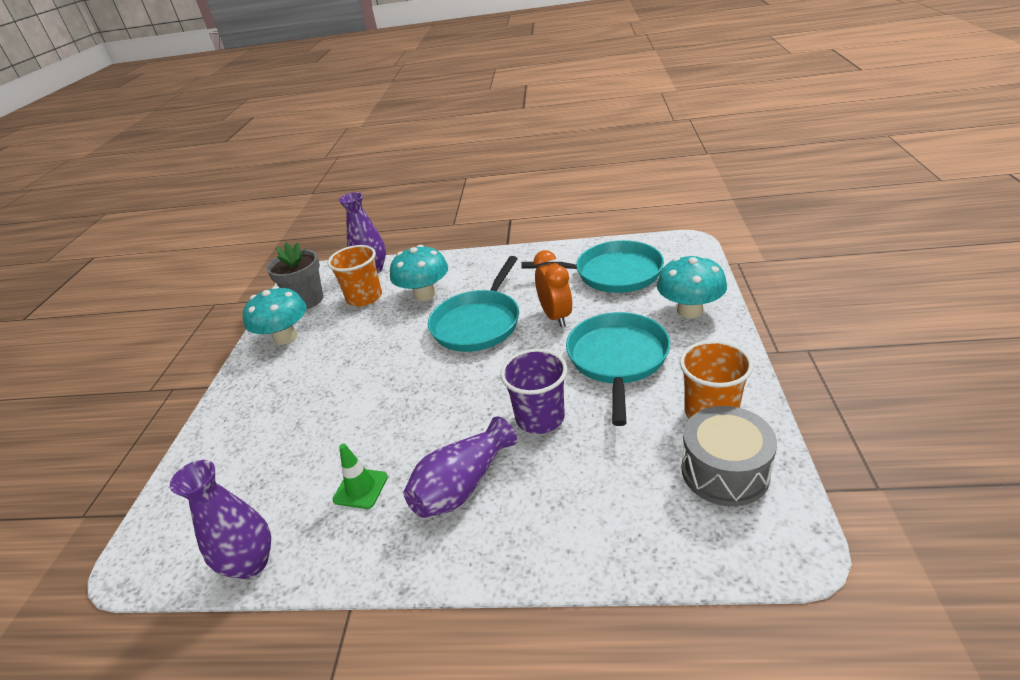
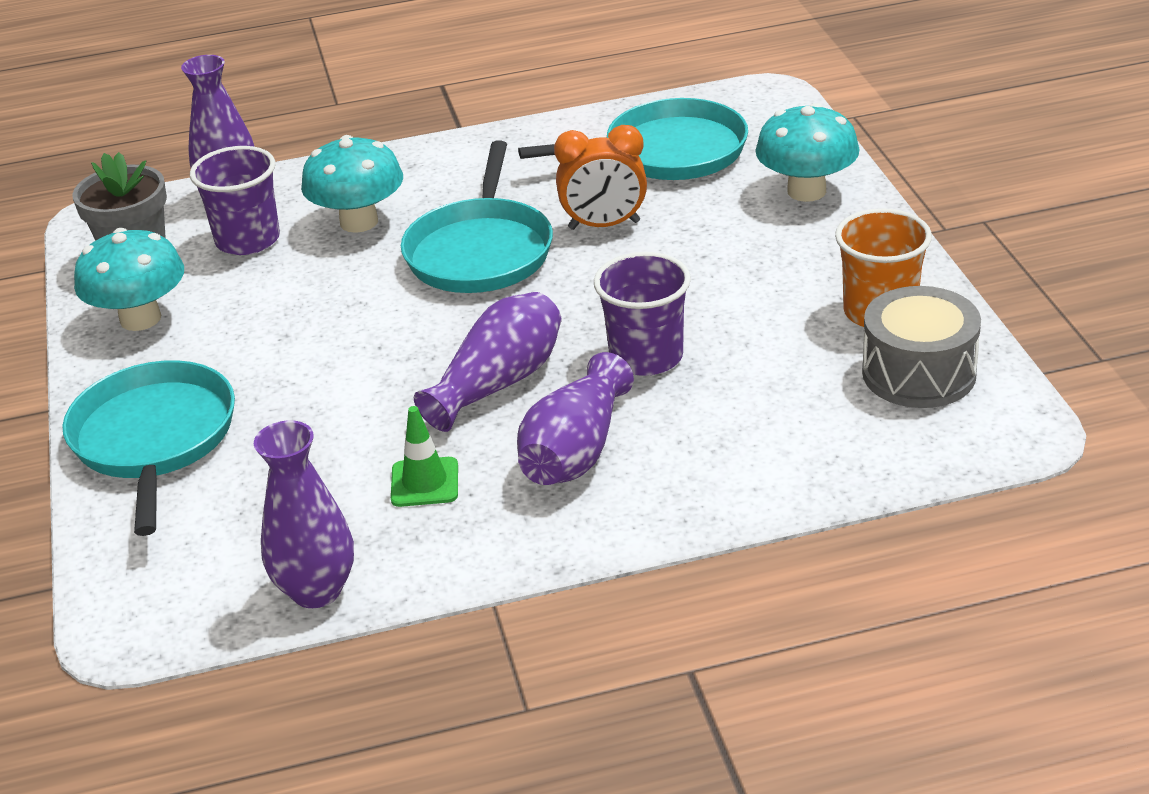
camera: 20 degrees left, 0 degrees up
orange cup [327,245,382,306] -> purple cup [190,146,280,255]
orange clock [534,250,572,327] -> orange clock turned 120 degrees clockwise [554,125,647,230]
turquoise pan [566,312,670,426] -> turquoise pan moved to [62,360,235,536]
none -> purple vase [414,292,561,432]

